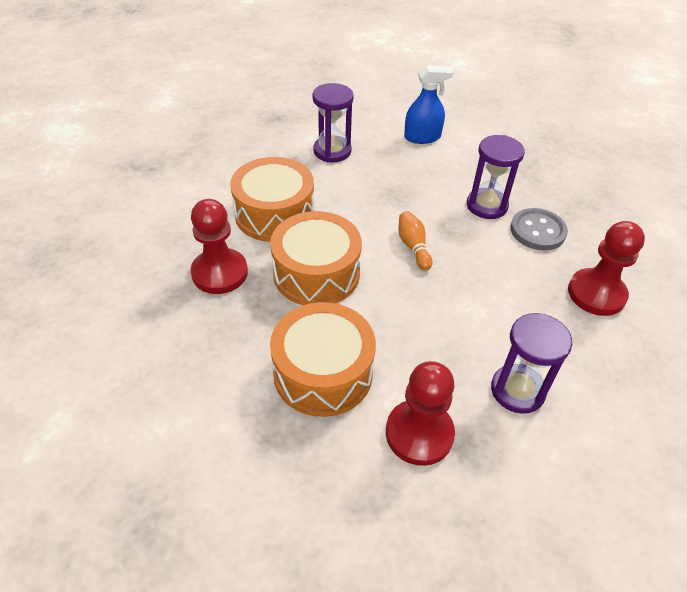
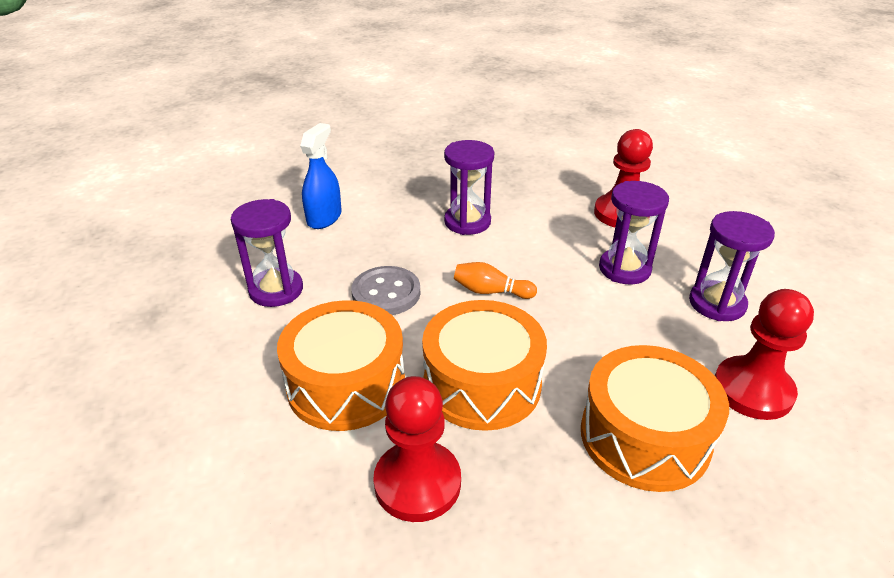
camera: 60 degrees left, 10 degrees down
grey button [510,208,568,250] -> grey button moved to [351,266,420,315]
none -> purple hourglass [599,181,669,284]

